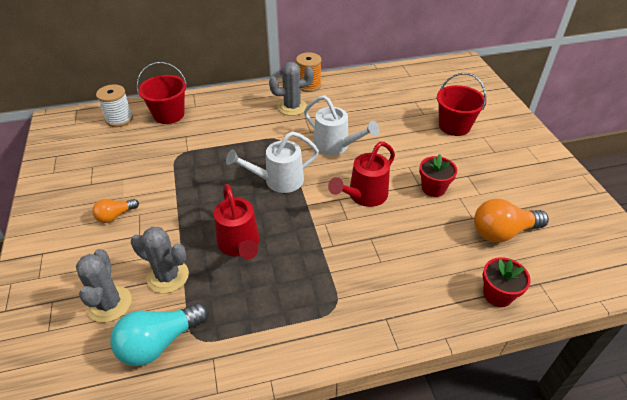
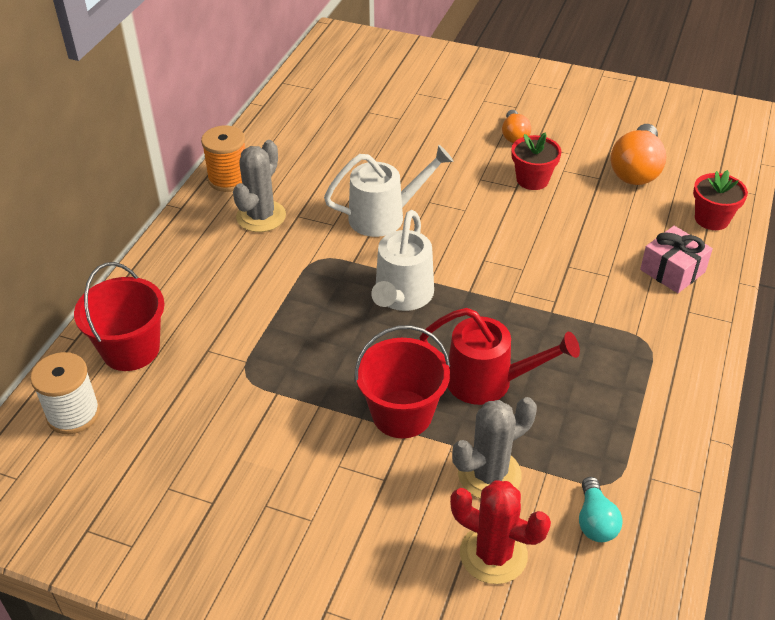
camera: 55 degrees left, 0 degrees up
grey cactus [76,249,132,323] -> red cactus [450,480,551,584]
orange light bulb [92,199,139,223] -> orange light bulb moved to [502,110,531,143]
turquoise light bulb [110,303,209,366] -> turquoise light bulb [579,477,623,542], size x0.57
red watering can [328,142,395,207] -> none
red bucket [437,73,486,136] -> red bucket moved to [354,325,450,438]
none -> pink gift [640,226,713,293]

